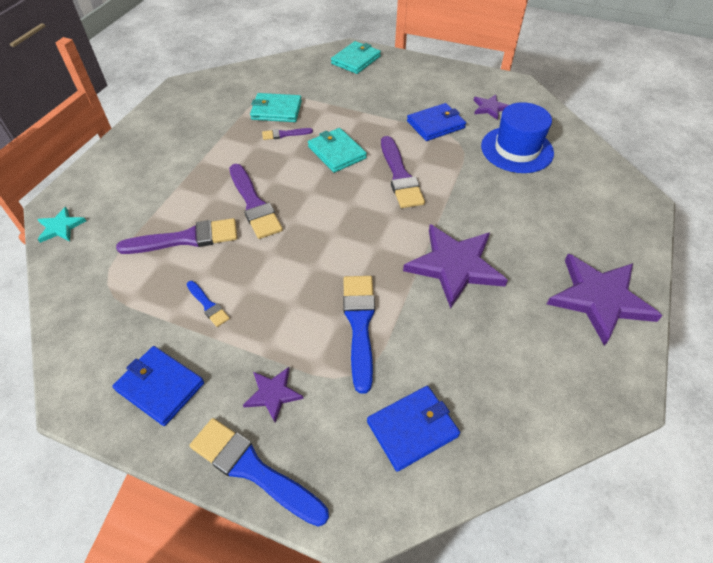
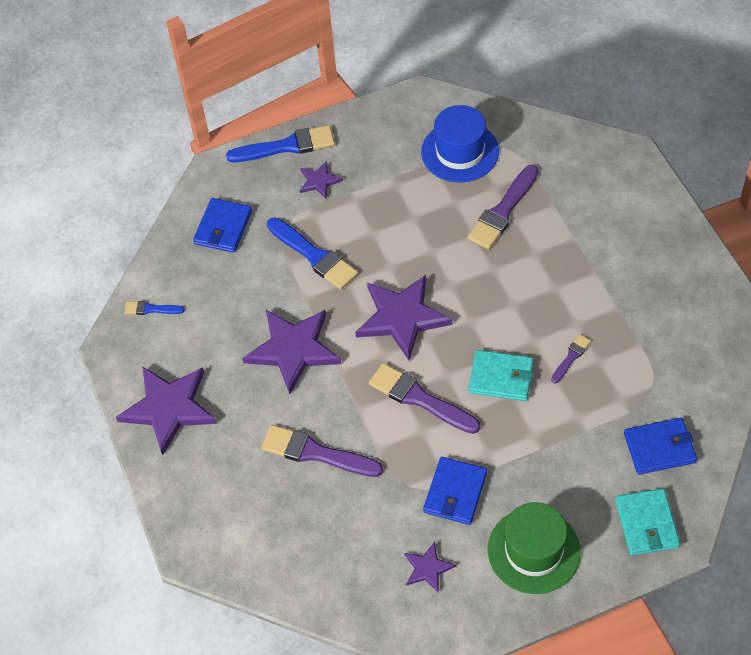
camera: 140 degrees right, 5 degrees up
turquoise star [37,207,86,243] -> none
blue wallet [112,346,204,426] -> blue wallet moved to [624,418,697,475]
blue brush [187,281,230,327] -> blue brush moved to [124,301,184,315]
purple brush [229,164,283,239] -> purple brush moved to [261,425,383,477]
turquoise wallet [250,93,302,122] -> none
blue hat [481,102,554,173] -> blue hat moved to [421,105,499,183]
none -> purple star [355,275,453,360]
none -> green hat [488,502,581,594]

